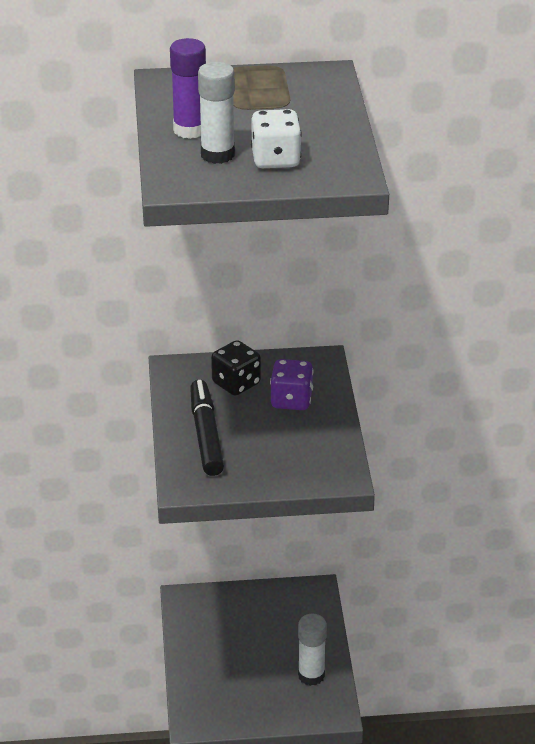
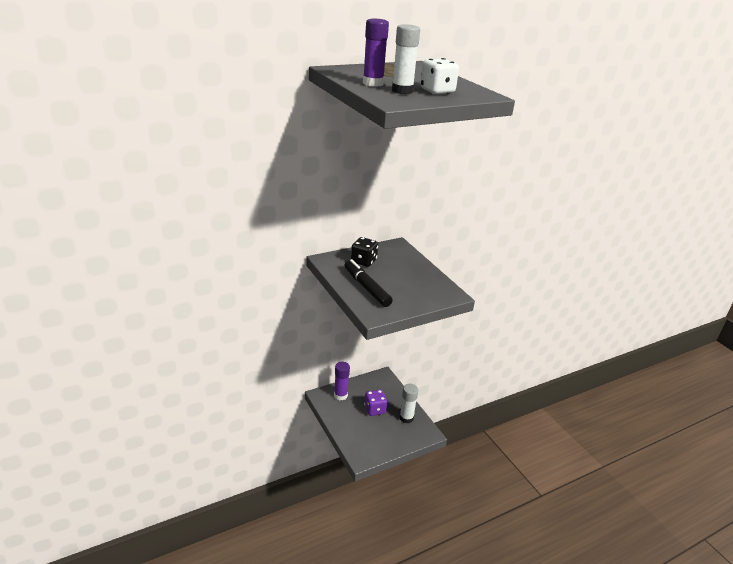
camera: 25 degrees left, 5 degrees down
purple dice [270,359,313,410] -> purple dice moved to [364,390,387,416]
none -> purple glue stick [334,362,350,400]

